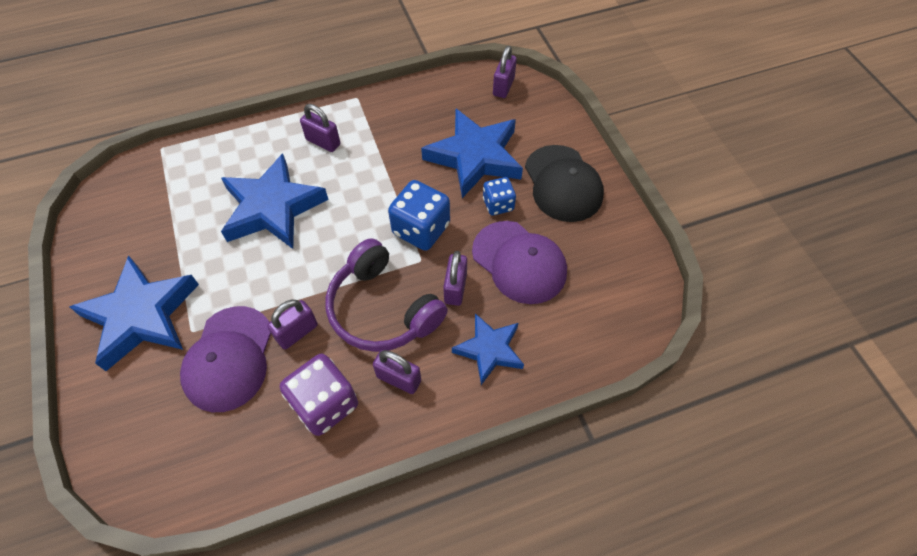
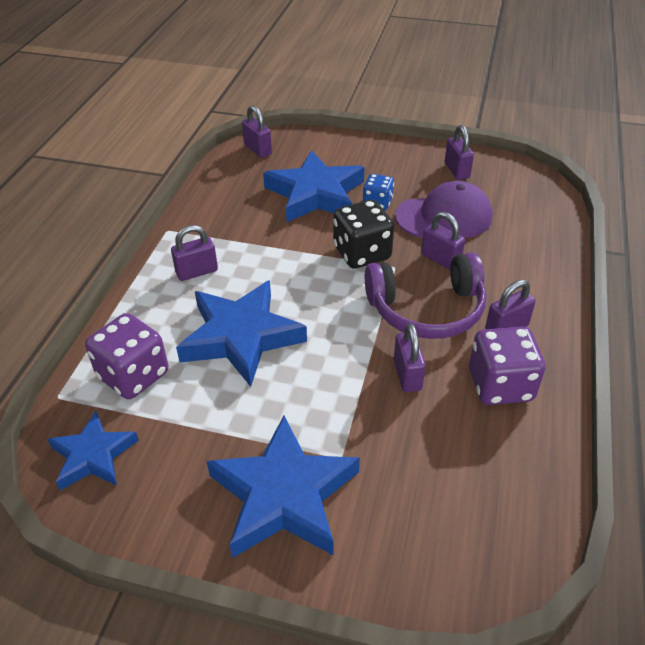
camera: 55 degrees left, 15 degrees down
purple cap [180,306,271,412] -> none
blue dice [388,180,450,251] -> black dice [333,200,394,269]
blue star [452,313,524,385] -> blue star moved to [48,410,139,490]
black cap [525,145,604,222] -> none
none -> purple dice [85,313,168,399]
none -> purple padlock [445,125,474,180]

